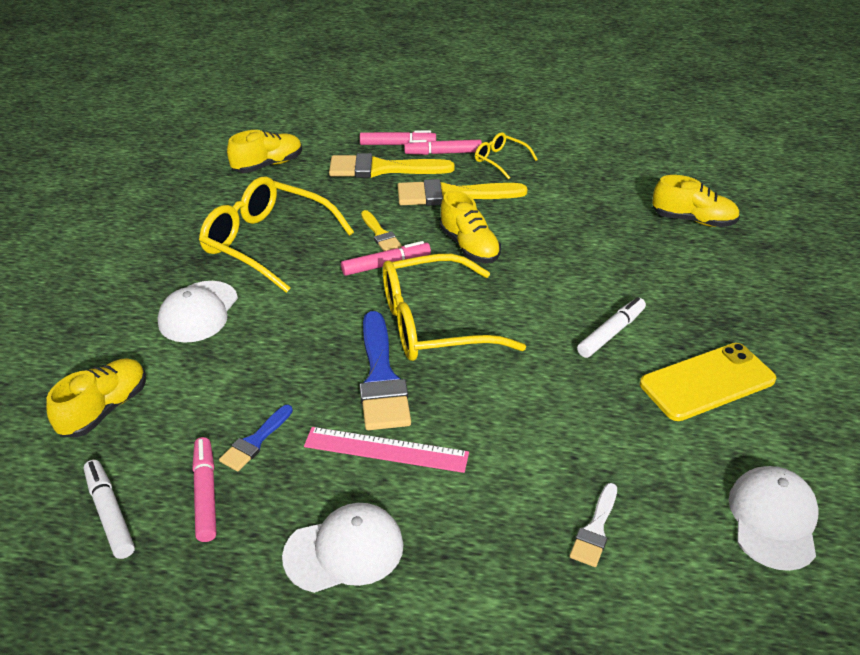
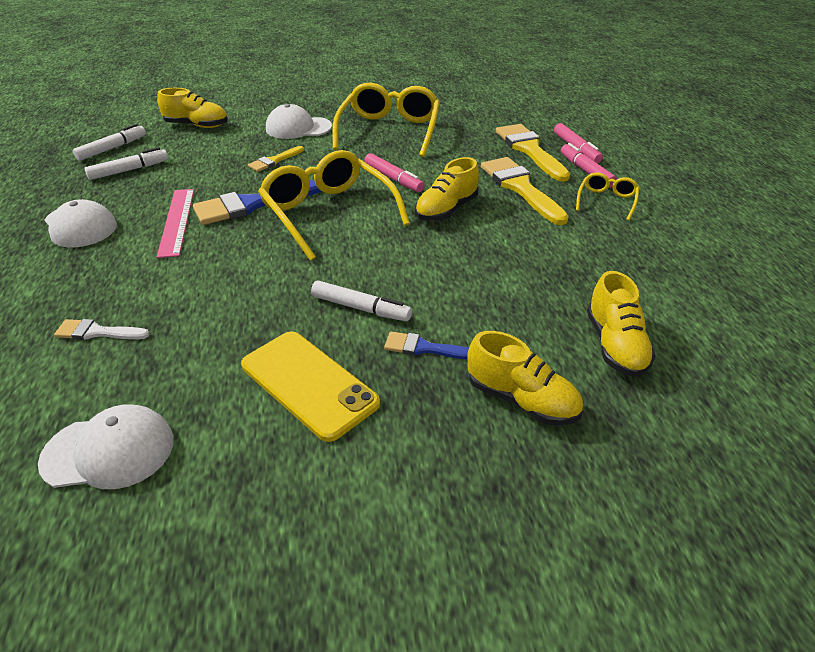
camera: 70 degrees right, 0 degrees up
pink marker [192,437,216,542] -> white marker [84,147,168,180]
blue brush [219,405,293,472] -> blue brush moved to [384,332,469,360]
yellow shoe [227,130,302,173] -> yellow shoe moved to [467,331,583,426]
yellow brush [361,210,402,251] -> yellow brush moved to [248,146,304,172]

